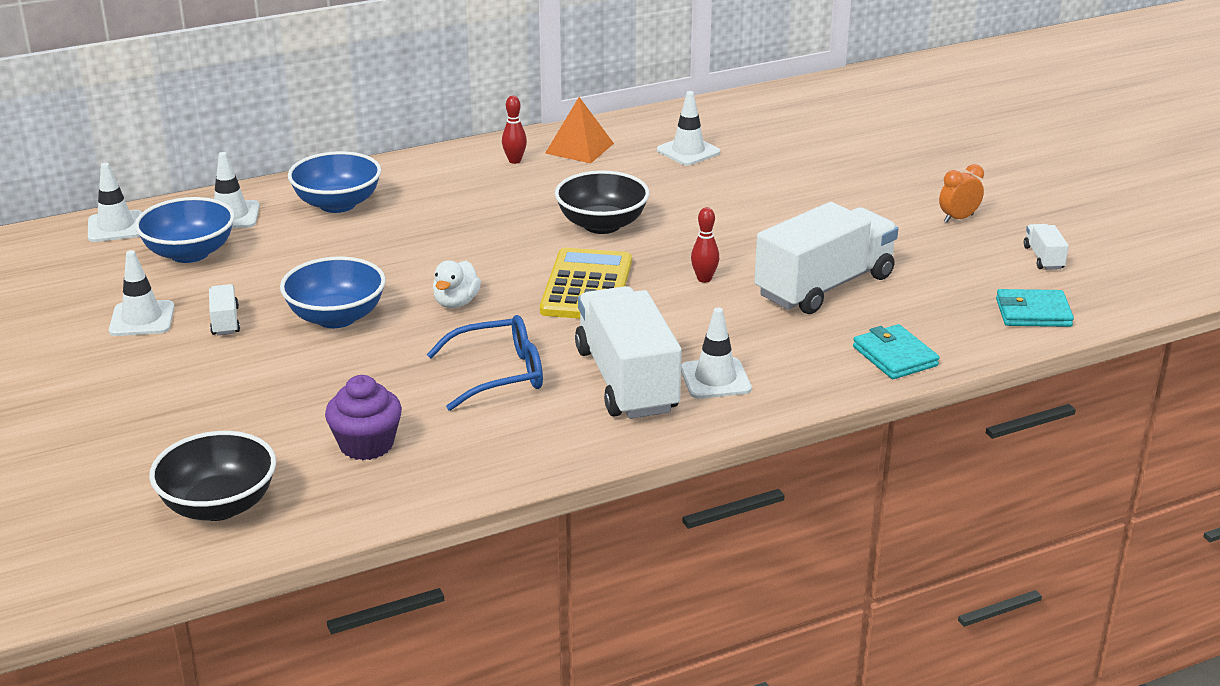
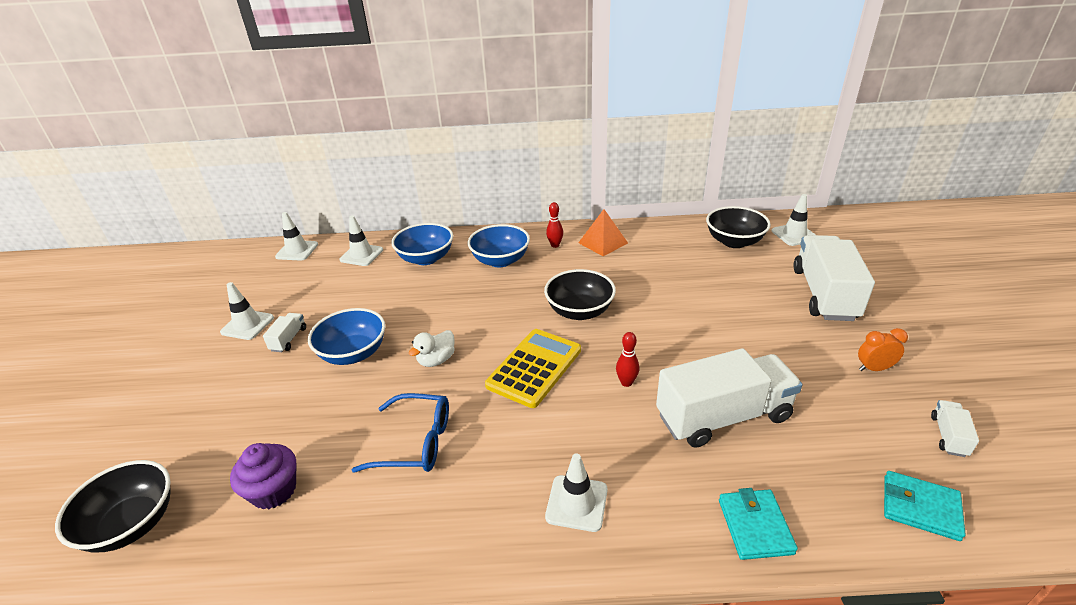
camera: 25 degrees right, 5 degrees up
blue bowl [135,197,235,263] -> blue bowl moved to [468,224,530,268]
white truck [575,286,682,419] -> white truck moved to [793,235,875,321]
white traffic cone [657,91,720,166] -> white traffic cone moved to [772,194,816,246]
none -> black bowl [706,206,771,248]

